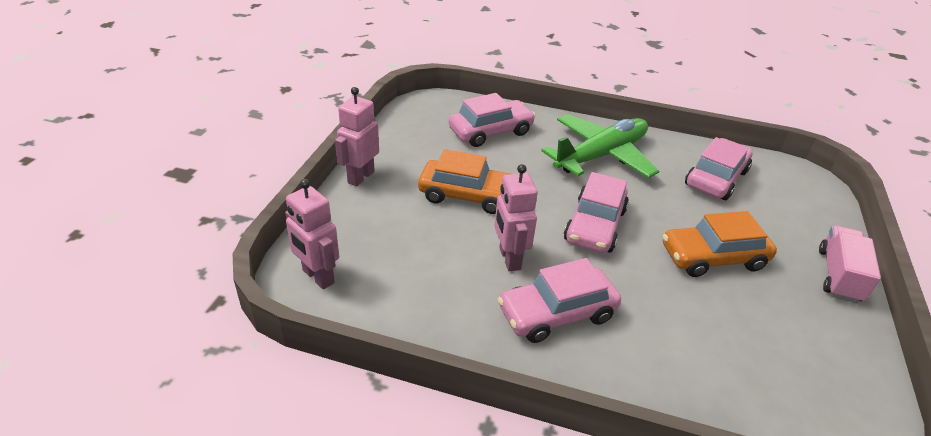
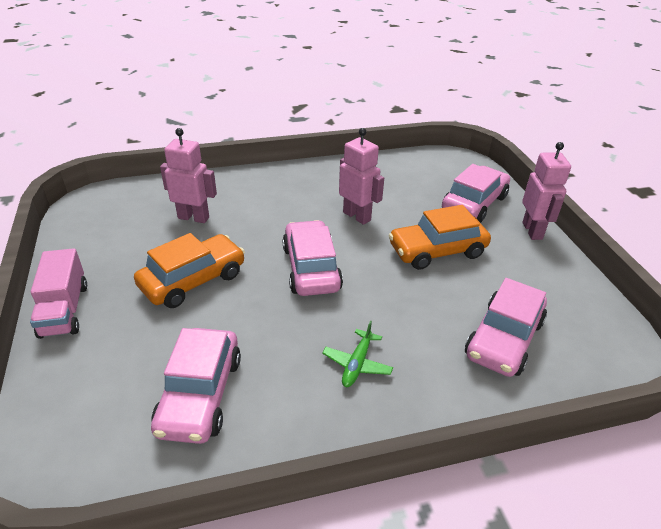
camera: 150 degrees right, 0 degrees up
pink robot [285,179,339,289] -> pink robot moved to [160,128,217,223]
pink car [498,258,621,343] -> pink car moved to [442,164,510,223]
green plane [541,114,659,178] -> green plane [322,321,393,387], size x0.42

